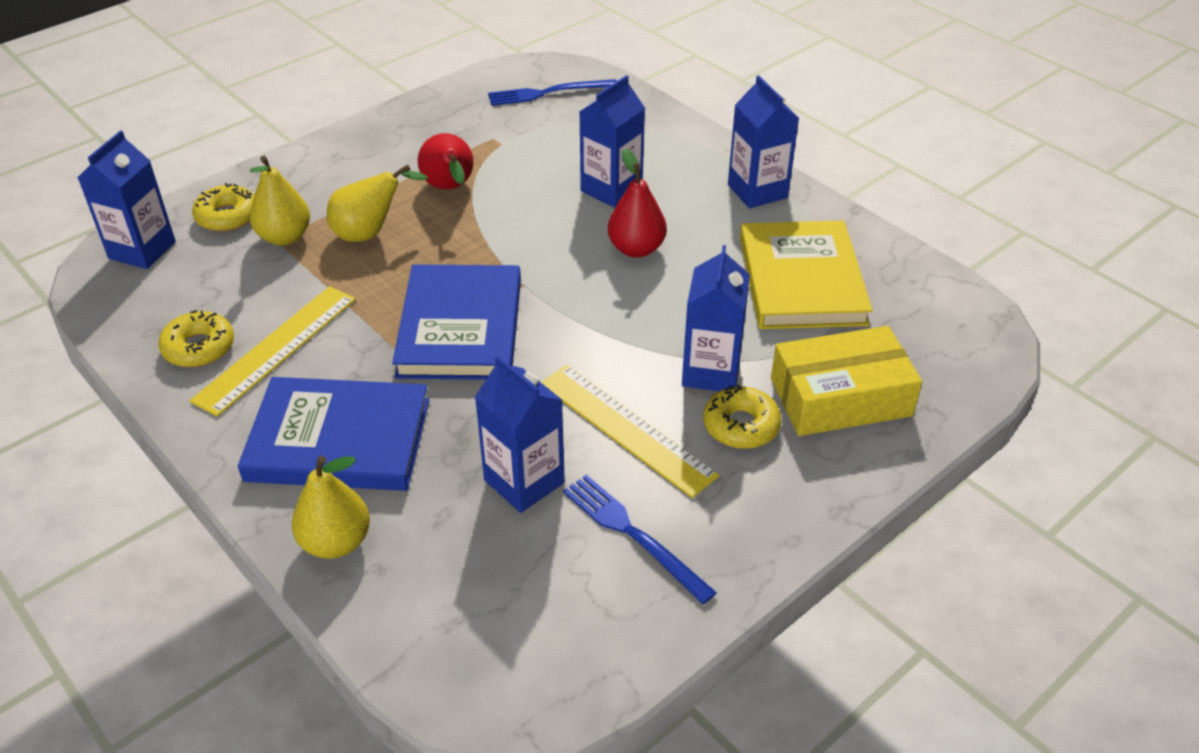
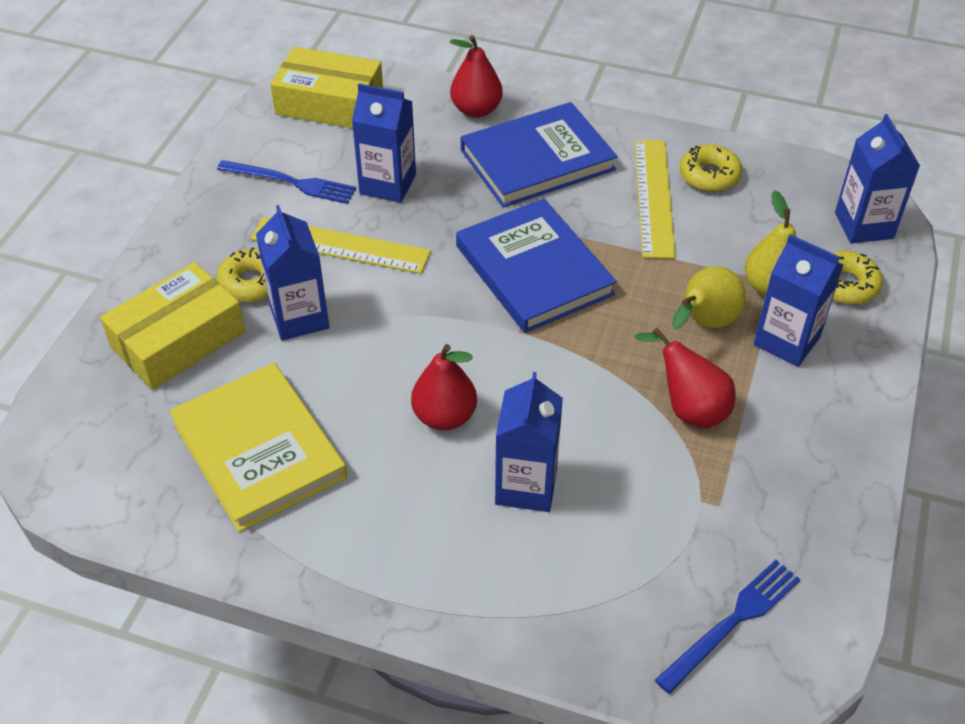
camera: 150 degrees right, 5 degrees up
yellow pear [292,456,370,559] -> red pear [450,35,503,118]
blue carton [728,75,799,209] -> blue carton moved to [753,234,843,367]
none -> yellow box [270,47,383,128]

